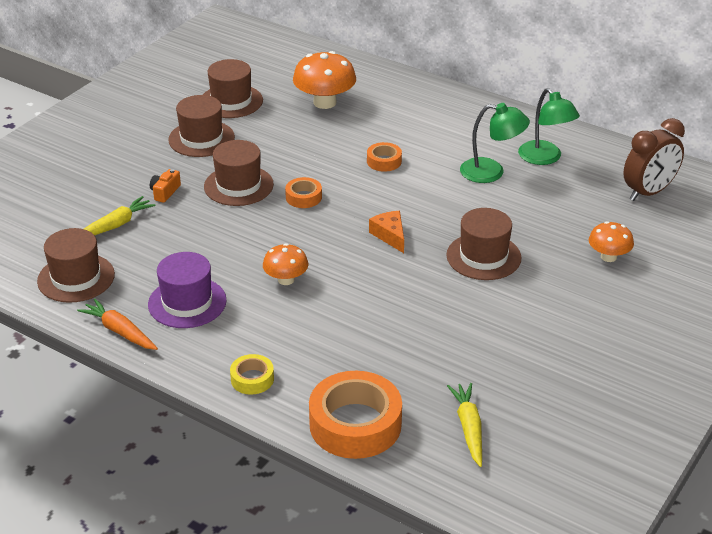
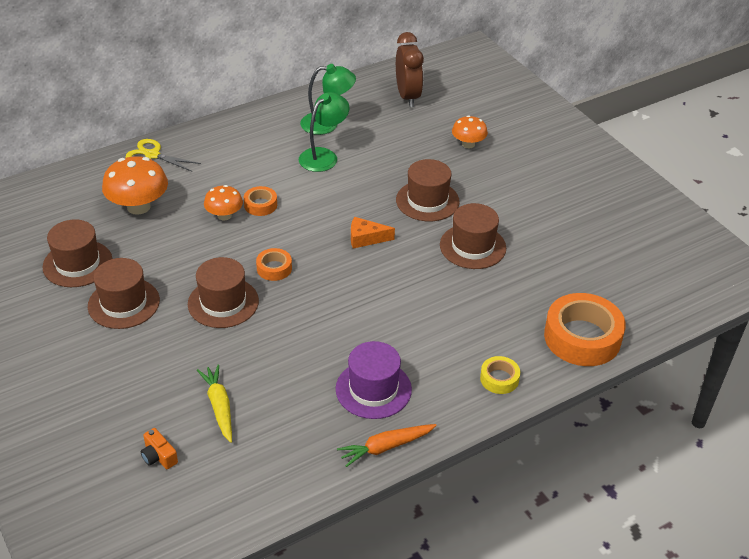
camera: 65 degrees left, 5 degrees up
brown hat [37,228,115,303] -> brown hat moved to [440,203,506,269]
orange camera [150,169,181,203] -> orange camera moved to [140,428,178,469]
orange mushroom [263,243,308,285] -> orange mushroom moved to [204,185,243,220]
yellow carrot [447,383,482,467] -> none
none -> yellow scissors [126,139,201,172]

